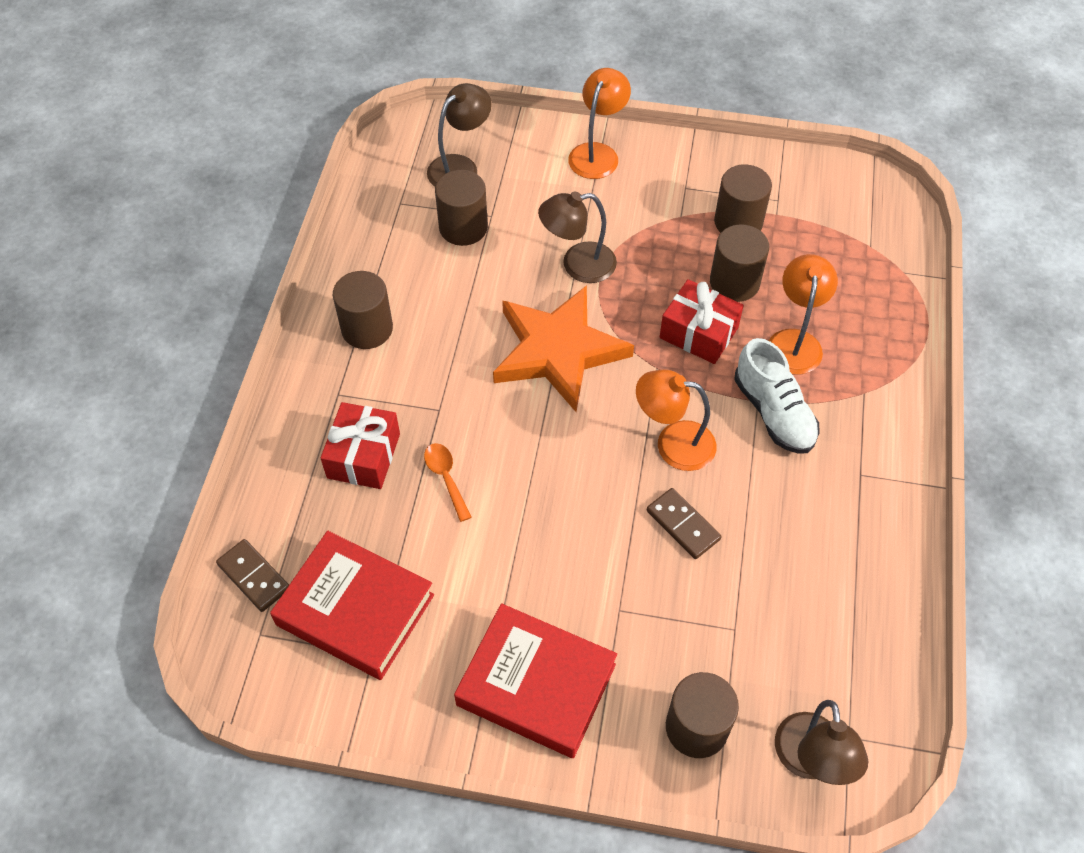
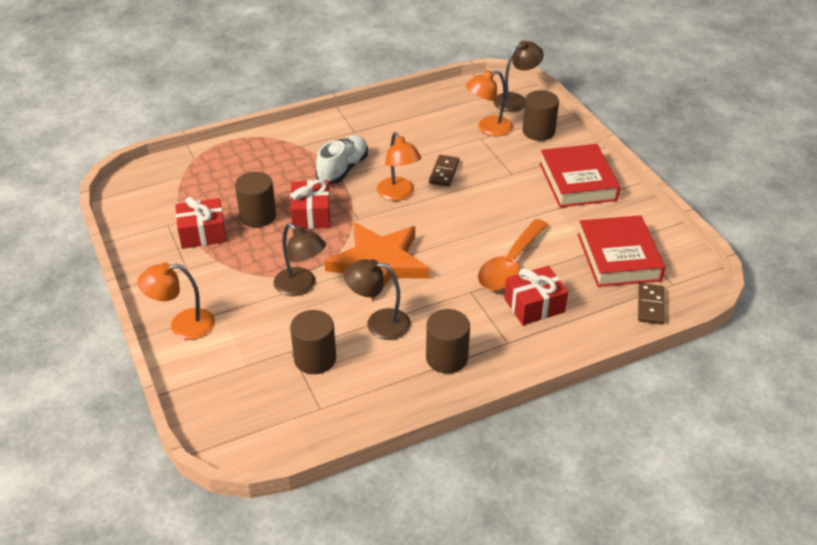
camera: 125 degrees left, 15 degrees down
orange spoon [424,443,471,522] -> orange spoon [478,219,548,291], size x2.00
brown lamp [427,83,492,187] -> brown lamp moved to [344,259,411,340]
brown cylinder [714,164,772,233] -> red gift [175,197,227,249]
orange lamp [769,254,838,375] -> orange lamp moved to [466,70,513,136]

